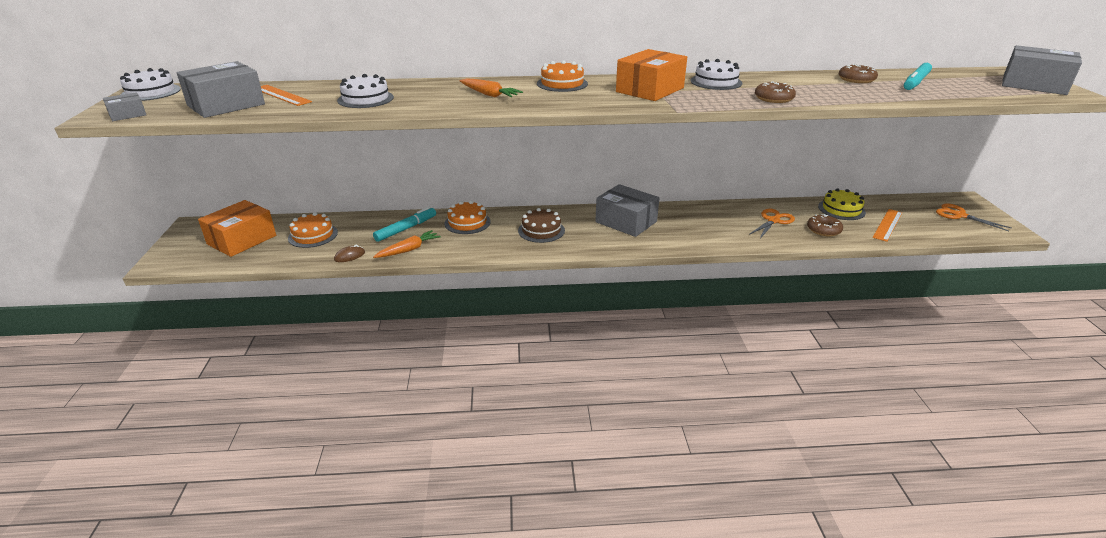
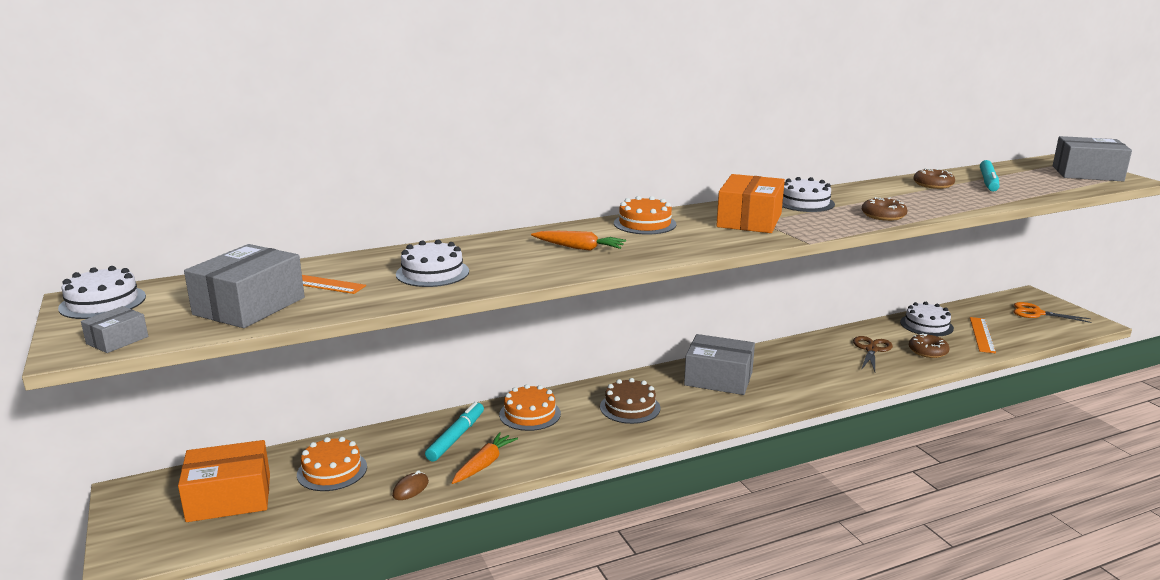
camera: 20 degrees left, 10 degrees down
orange box [198,200,276,257] -> orange box turned 60 degrees clockwise [178,440,270,522]
orange scissors [749,209,795,238] -> brown scissors [853,336,893,372]
yellow cake [818,188,866,220] -> white cake [900,302,954,337]

